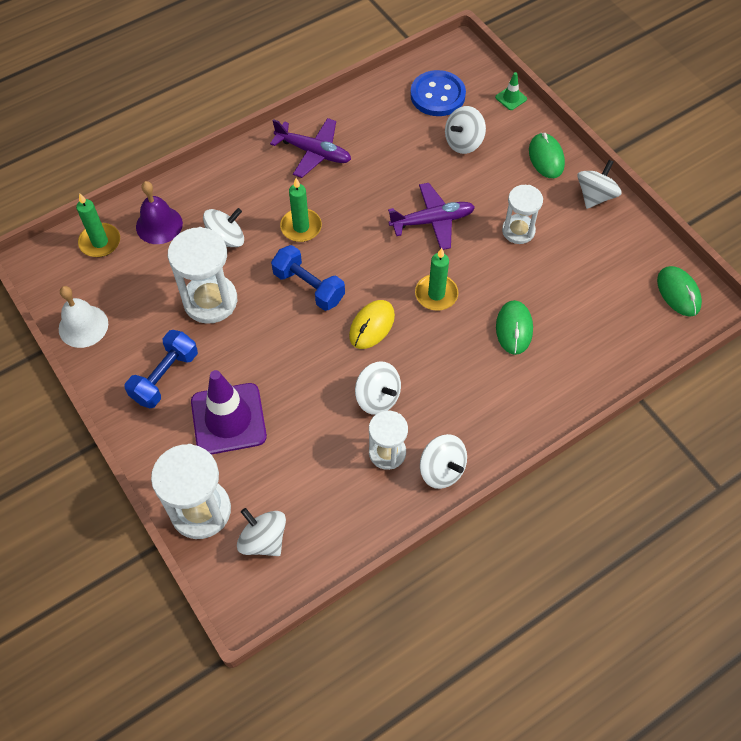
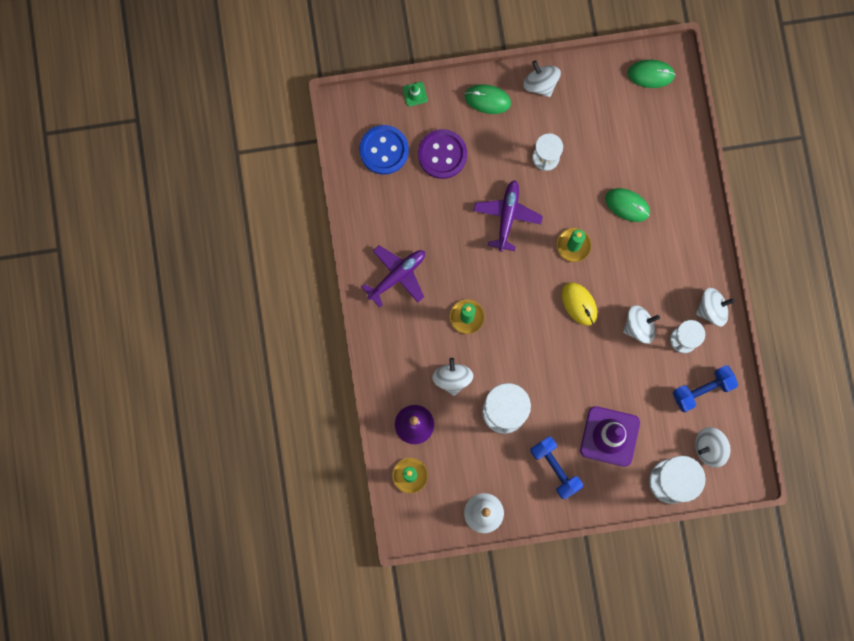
camera: 65 degrees left, 20 degrees up
blue dumbbell [271,245,345,311] -> blue dumbbell moved to [673,365,738,412]
white spinning top [445,106,486,154] -> purple button [418,129,467,179]

